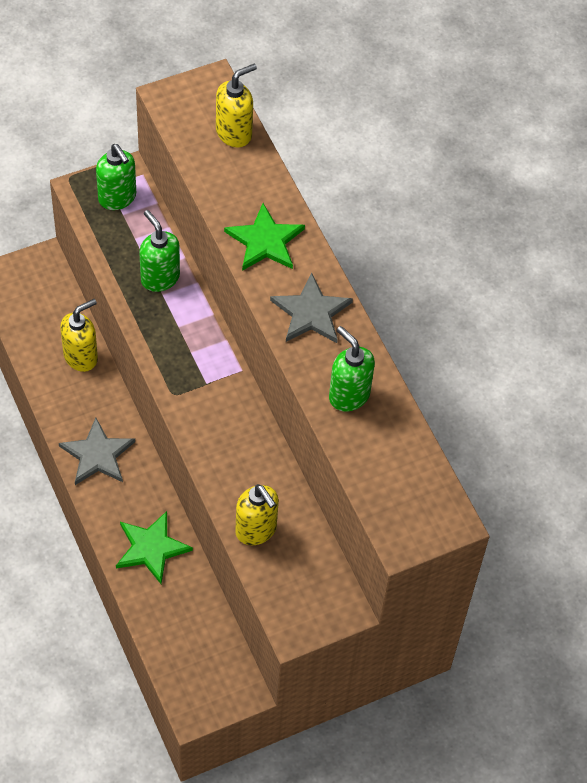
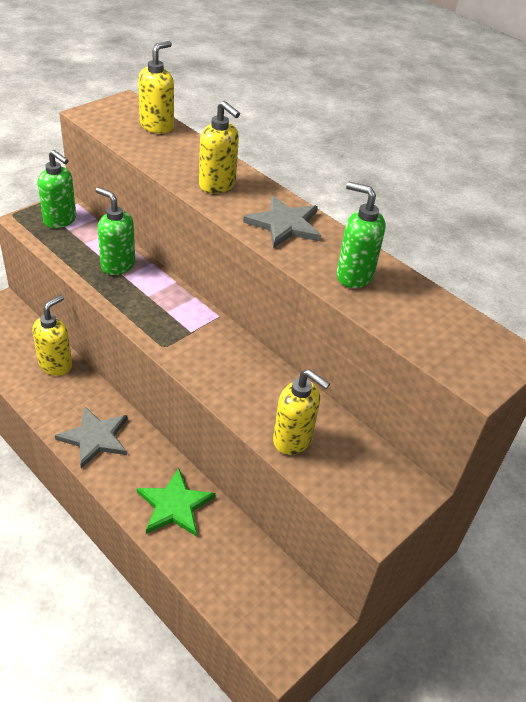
camera: 20 degrees left, 15 degrees down
green star [224,203,305,271] -> yellow soap dispenser [199,101,240,193]

